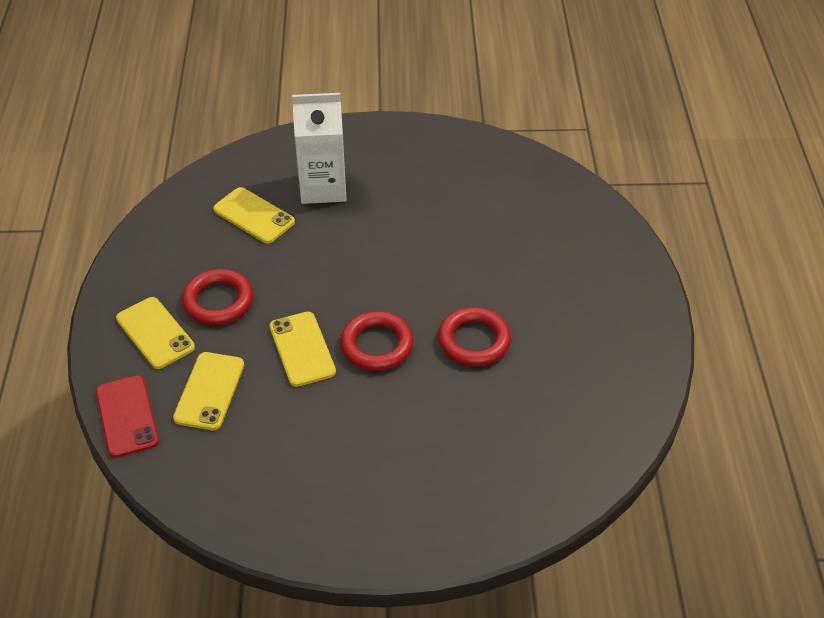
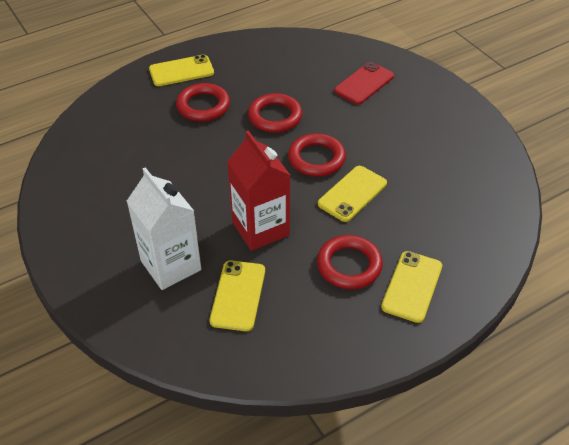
camera: 120 degrees left, 0 degrees up
red phone [96,375,159,458] -> red phone moved to [334,62,394,105]
yellow phone [173,352,244,430] -> yellow phone moved to [149,54,214,86]
none -> red ring [176,83,230,122]
none -> red carton [227,131,291,251]

